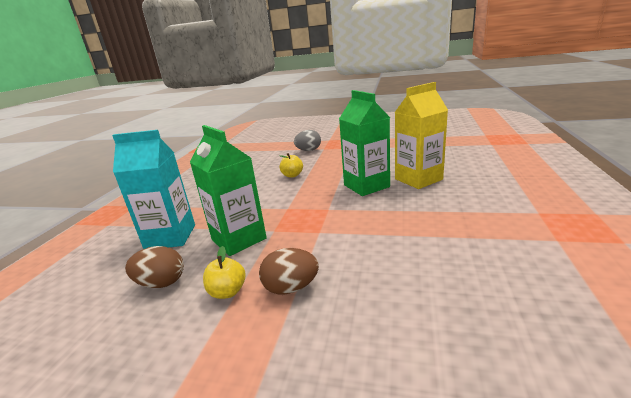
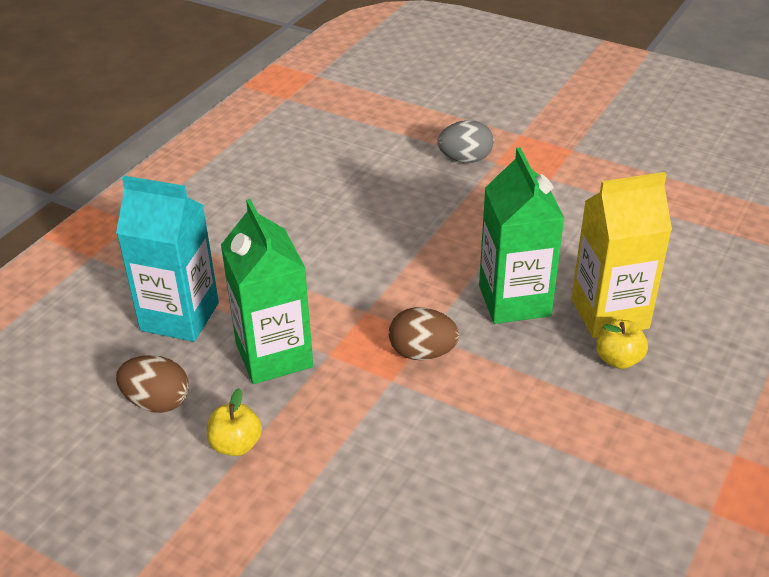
camera: 15 degrees right, 15 degrees up
brown egg [259,248,319,294] -> brown egg moved to [389,307,459,360]
yellow apple [279,153,303,178] -> yellow apple moved to [596,320,648,369]

